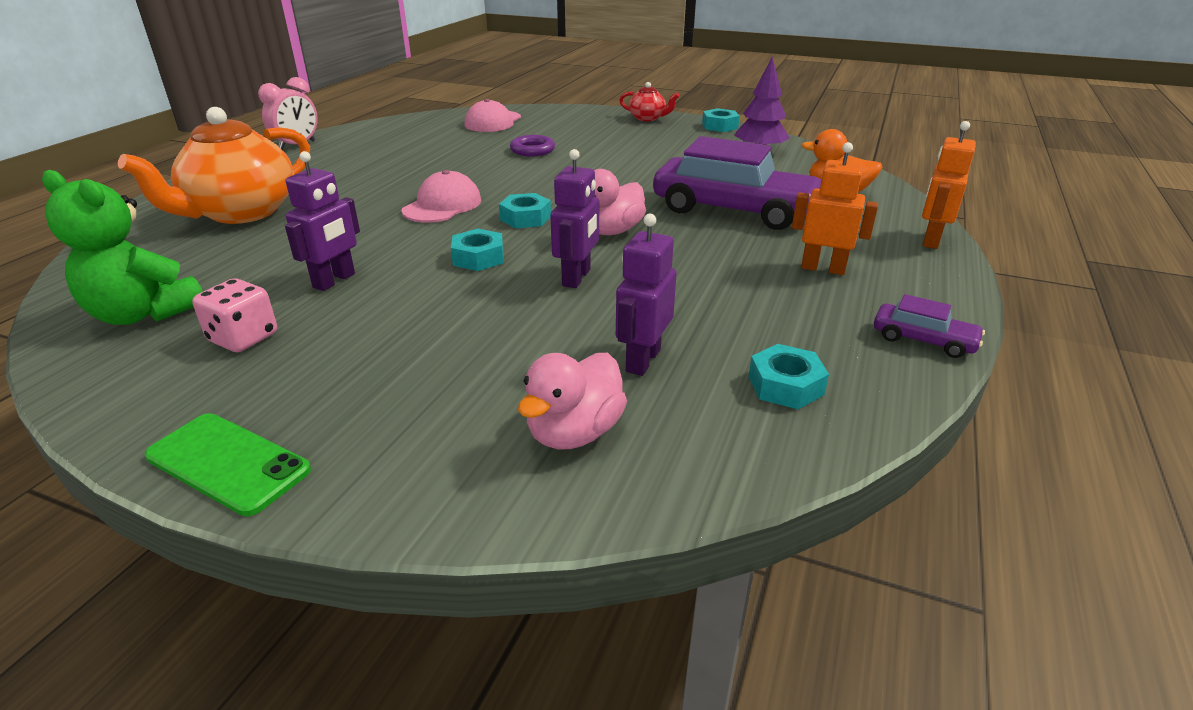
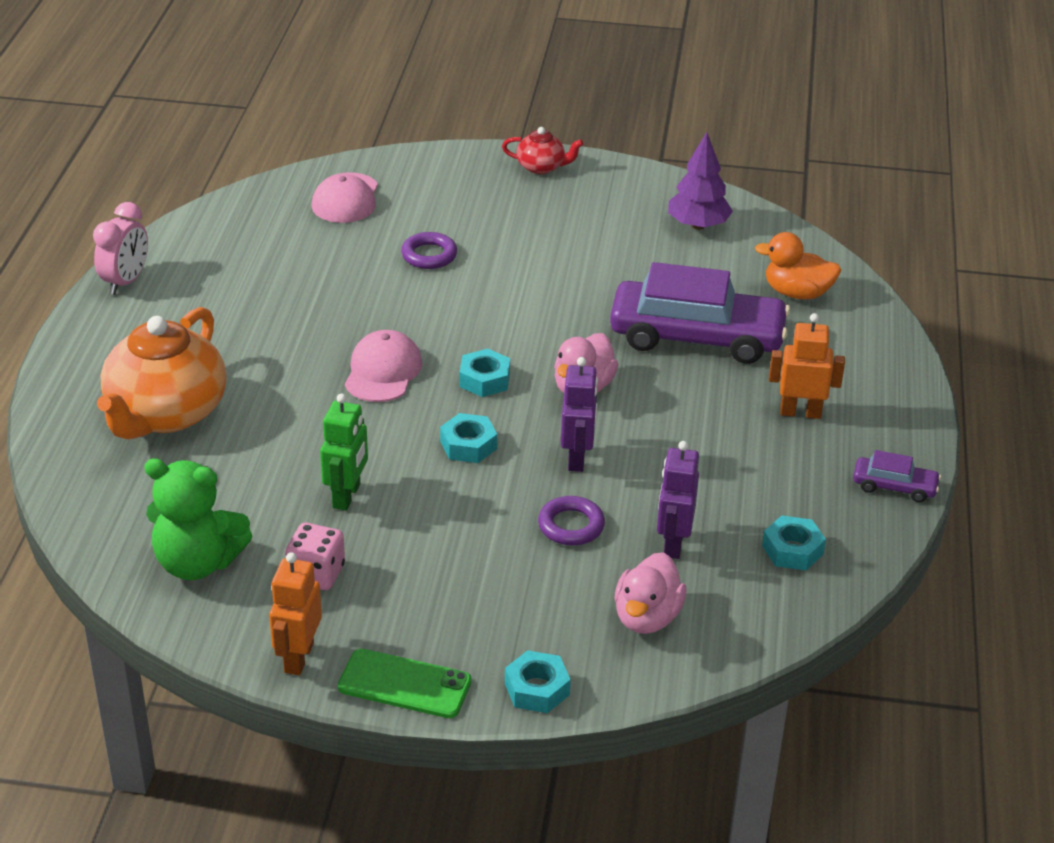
camera: 15 degrees left, 5 degrees up
purple robot [285,151,360,291] -> green robot [320,394,368,511]
turquoise nut [702,108,739,132] -> turquoise nut moved to [505,650,571,713]
orange robot [922,121,976,249] -> orange robot moved to [269,552,322,675]
none -> purple ring [538,496,605,545]

